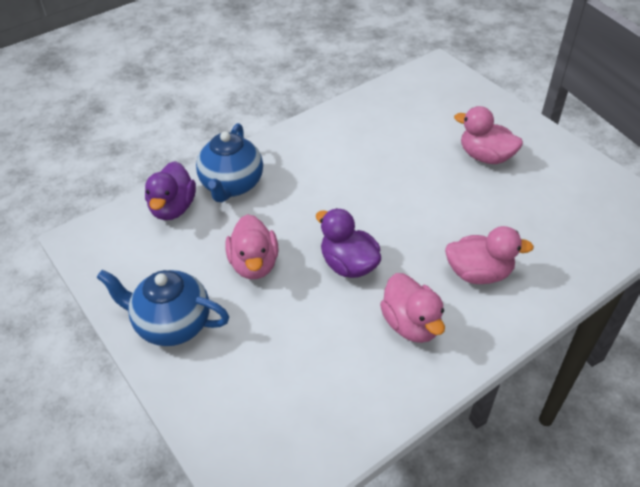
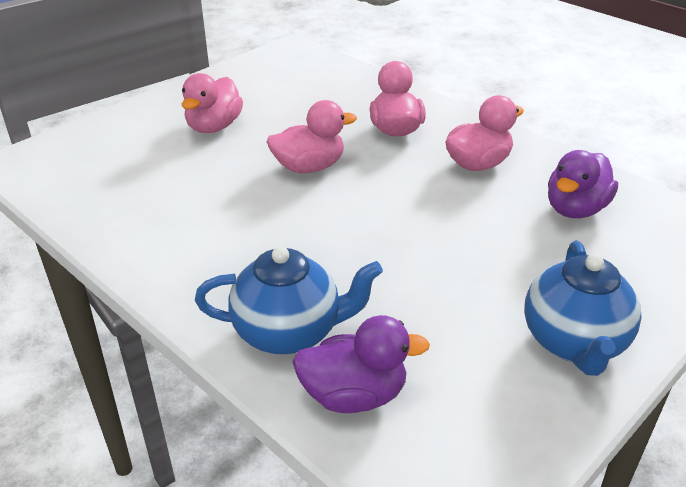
camera: 100 degrees left, 10 degrees down
pink duck [226,214,279,279] -> pink duck moved to [267,100,357,173]
purple duck [316,208,381,278] -> purple duck moved to [548,150,618,218]

